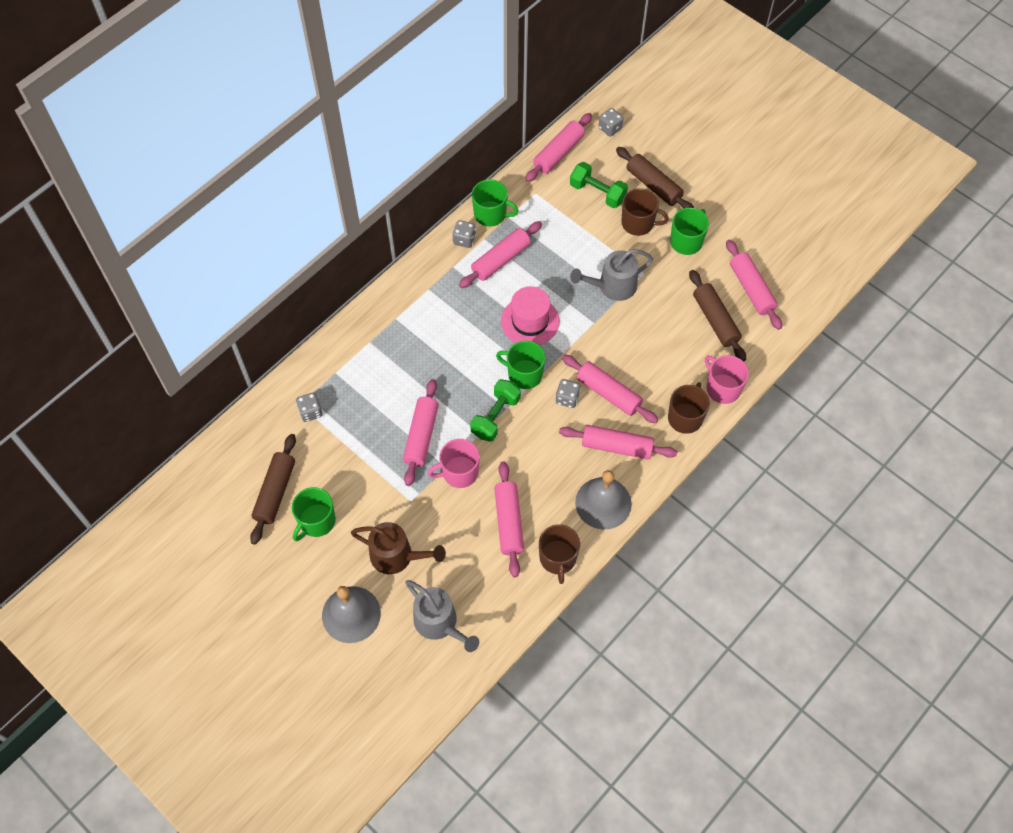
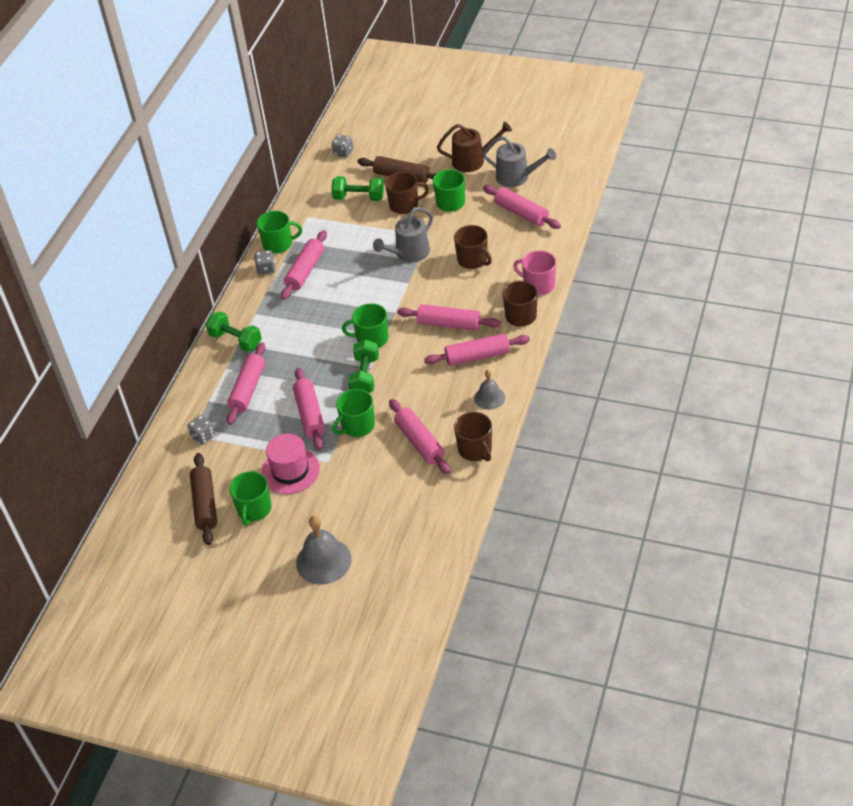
camera: 20 degrees left, 15 degrees down
brown watering can [351,522,446,574] -> brown watering can moved to [437,121,512,172]
grey watering can [405,580,479,652] -> grey watering can moved to [482,136,556,187]
pink mug [428,439,480,488] -> green mug [332,389,375,437]
pink hat [501,286,559,345] -> pink hat moved to [261,434,320,494]
pink rolling pin [525,113,592,182] -> pink rolling pin moved to [226,343,266,425]
grey dice [556,379,581,408] -> none
grey bell [575,470,632,530] -> grey bell [474,370,505,410], size x0.61
brown rolling pin [689,270,746,362] -> none
none -> green dumbbell [206,311,262,352]
none -> brown mug [454,225,492,269]

